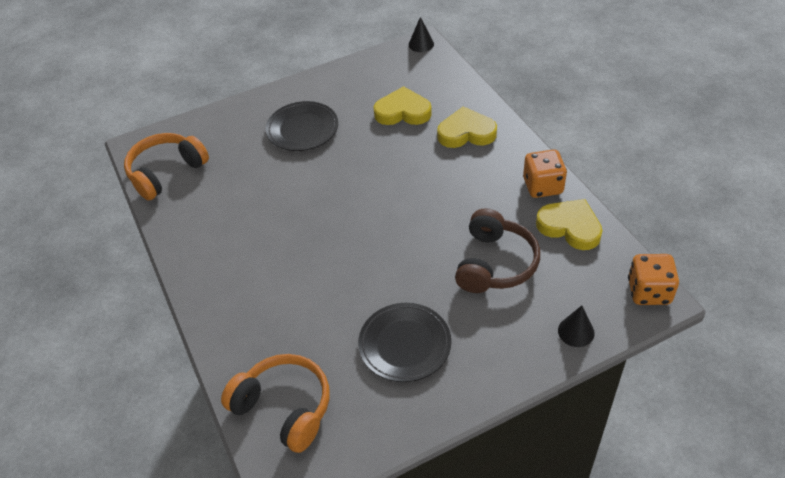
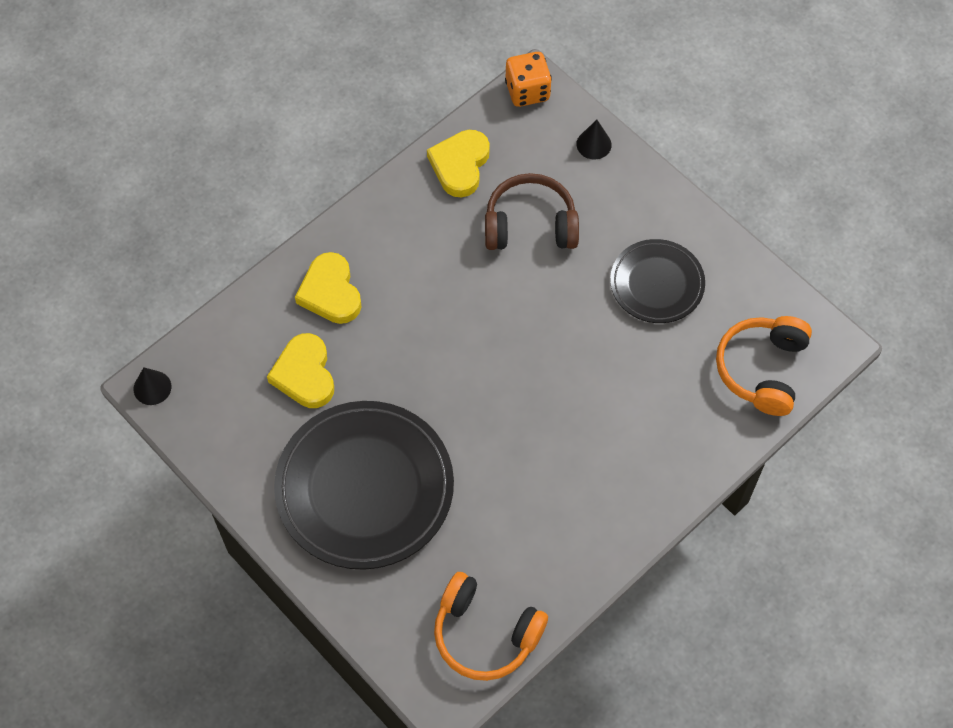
camera: 110 degrees left, 15 degrees up
black plate [266,101,338,151] -> black plate [274,401,454,570], size x1.78
orange dice [523,149,567,198] -> none

